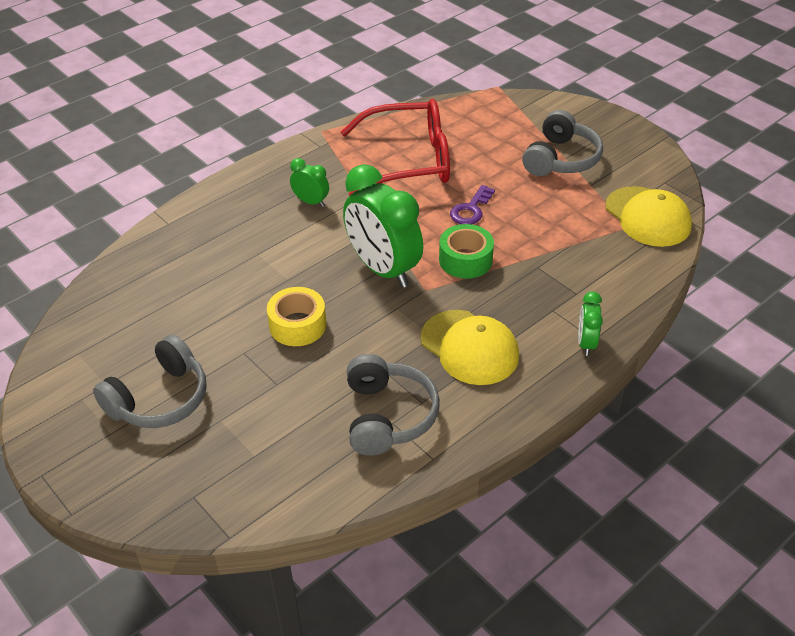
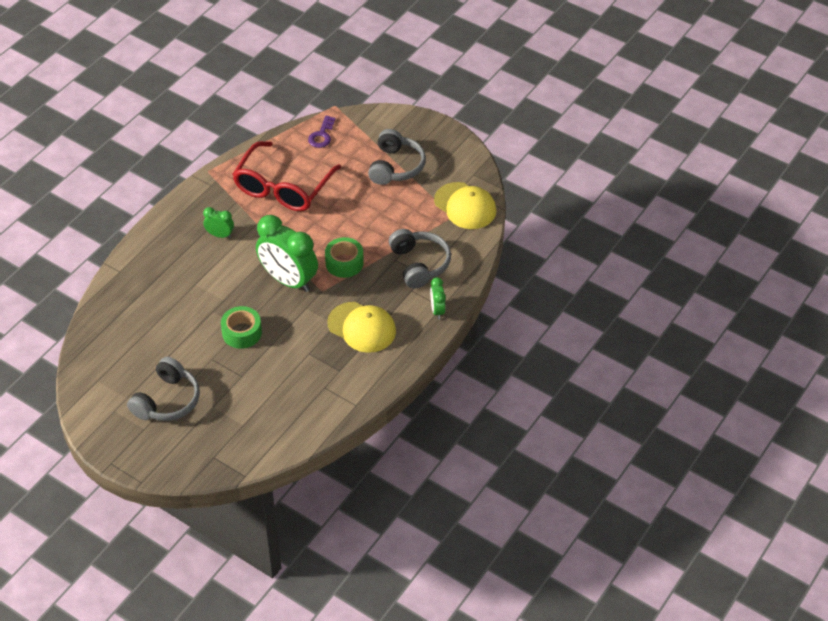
camera: 15 degrees left, 5 degrees up
yellow tape [267,287,326,346] -> green tape [221,306,262,349]
red glasses [341,99,450,196] -> red glasses turned 135 degrees clockwise [232,141,341,211]
grey headphones [347,354,440,456] -> grey headphones moved to [389,229,451,288]
purple key [450,185,495,224] -> purple key moved to [308,115,336,148]

